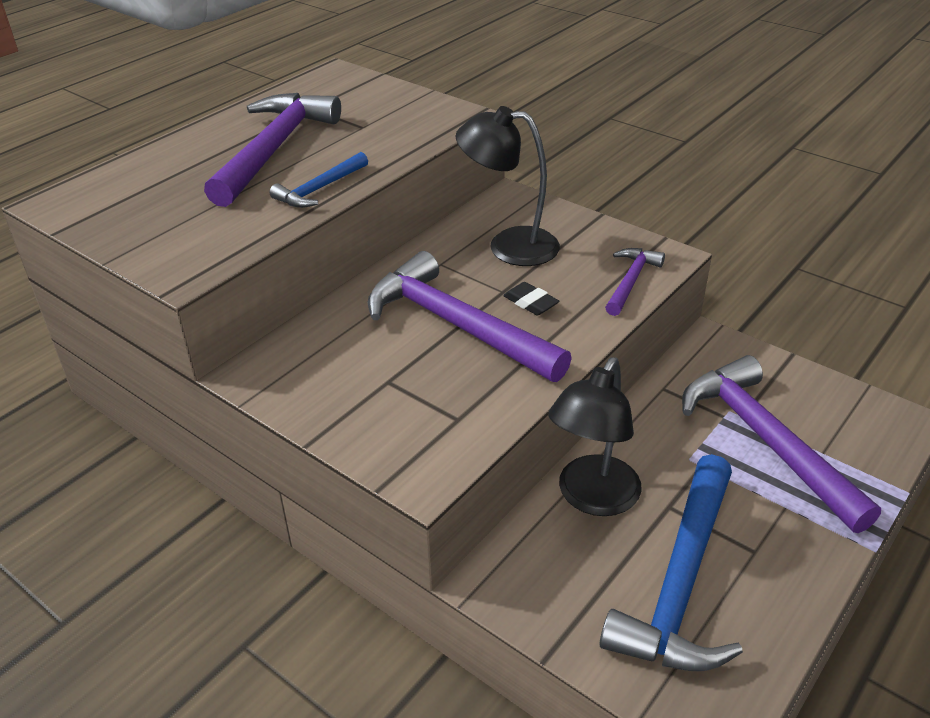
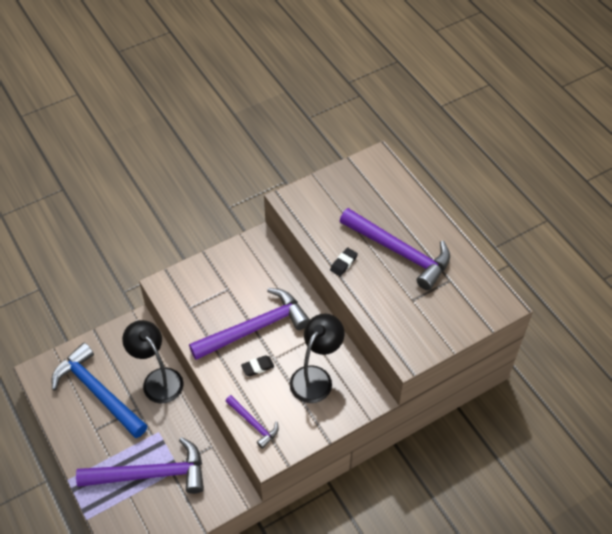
camera: 110 degrees right, 15 degrees up
blue hammer [270,152,368,208] -> black eraser [330,247,358,276]

